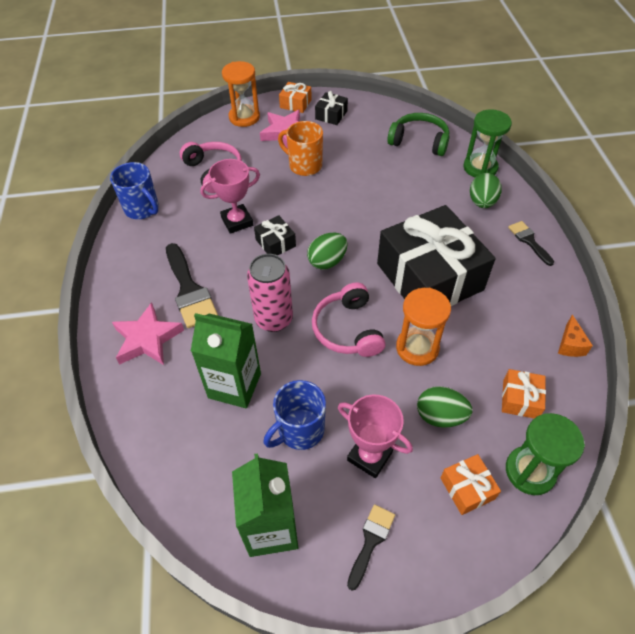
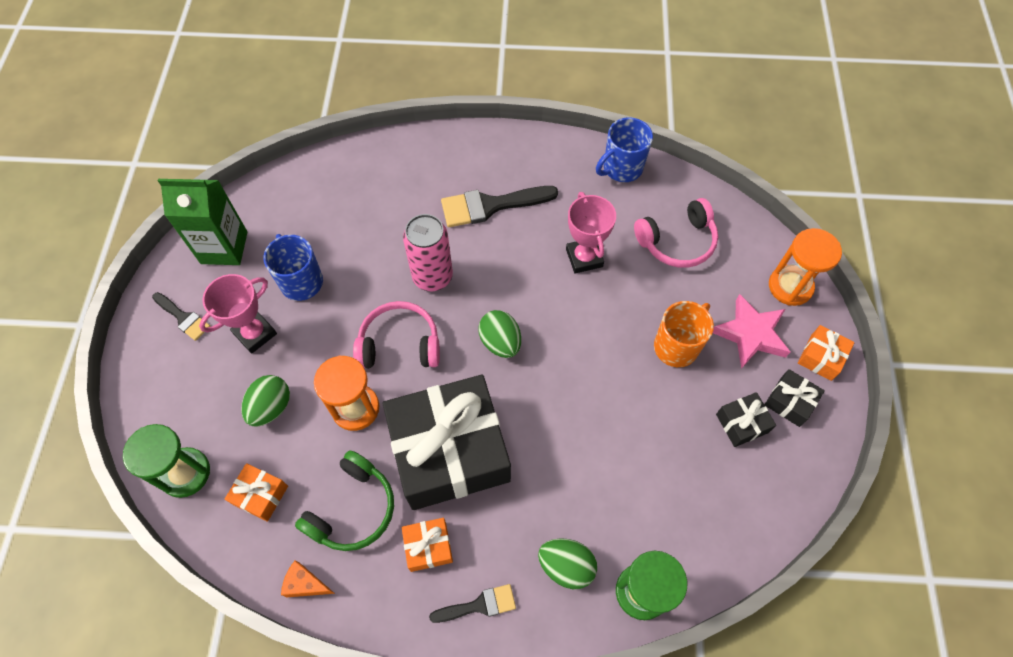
camera: 100 degrees right, 10 degrees up
pink star [112,302,184,365] -> none
green carton [191,313,261,409] -> none
black gift [254,215,296,256] -> black gift moved to [716,392,776,447]
green headphones [387,113,449,156] -> green headphones moved to [295,450,394,551]
orange gift [441,454,501,515] -> orange gift moved to [402,518,453,572]

